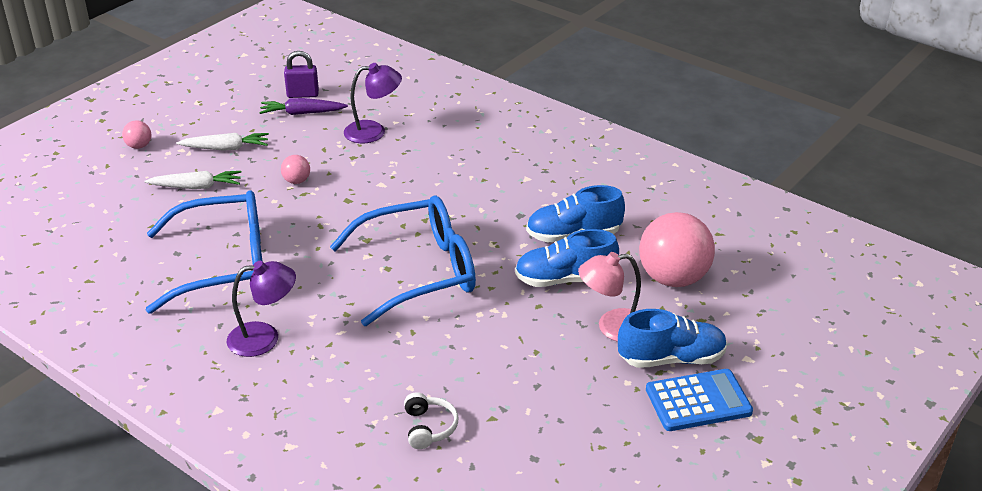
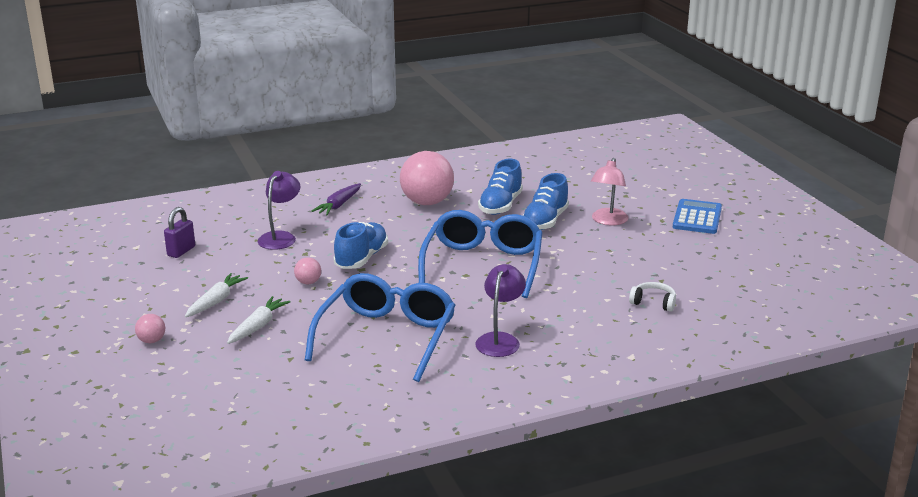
camera: 60 degrees left, 10 degrees down
purple carrot [259,98,348,115] -> purple carrot moved to [312,183,361,215]
blue shoe [618,309,727,368] -> blue shoe moved to [333,222,388,269]
pink ball [639,212,715,287] -> pink ball moved to [400,151,454,205]

